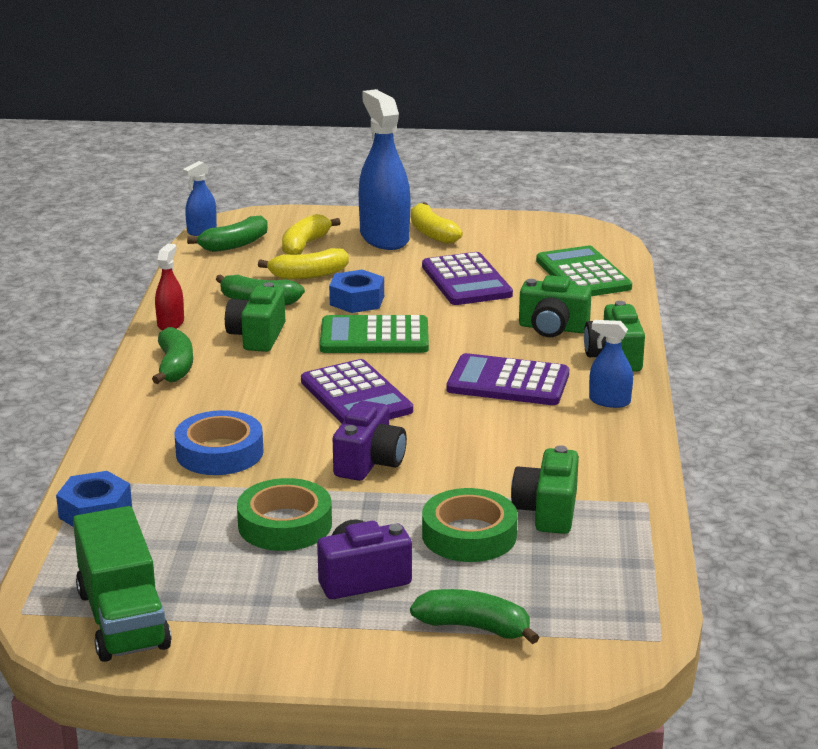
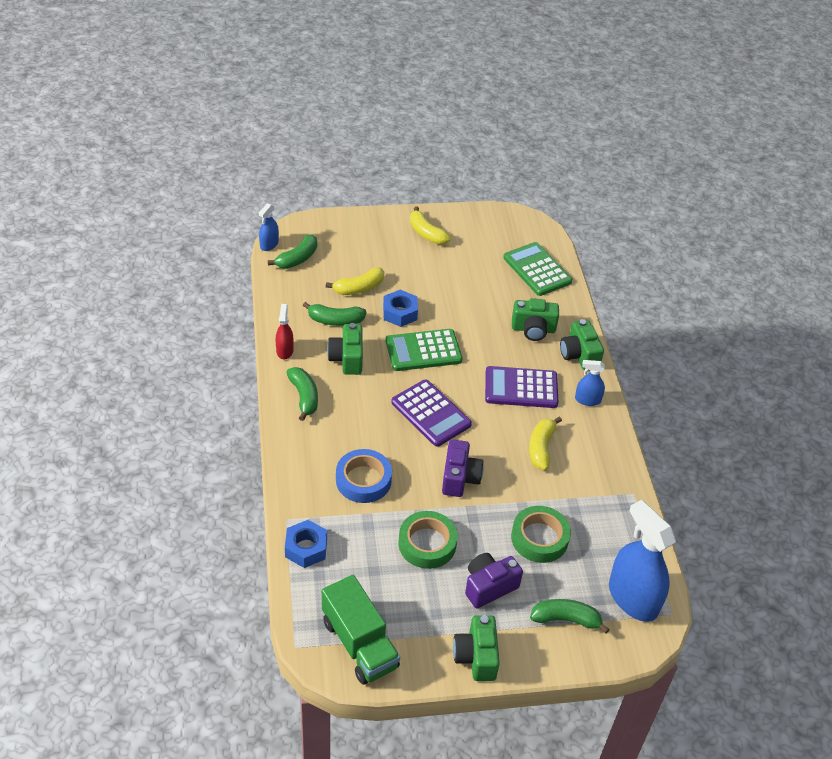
camera: 15 degrees left, 20 degrees up
yellow banana [282,214,340,255] -> yellow banana moved to [529,416,562,470]
blue spray bottle [359,89,411,250] -> blue spray bottle moved to [609,500,676,622]
purple calculator [422,252,513,305] -> none
green camera [511,445,579,534] -> green camera moved to [453,615,500,681]

